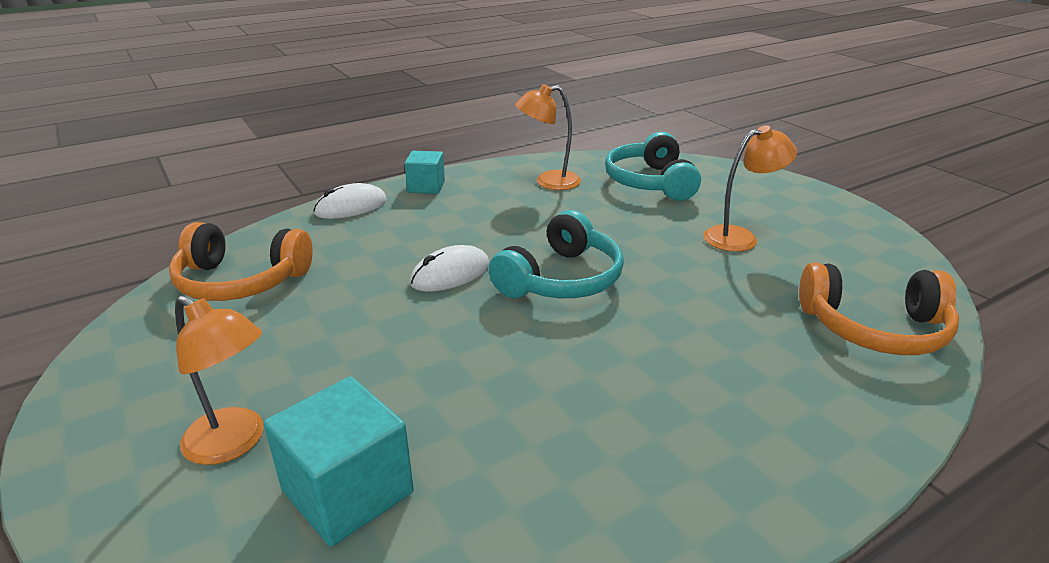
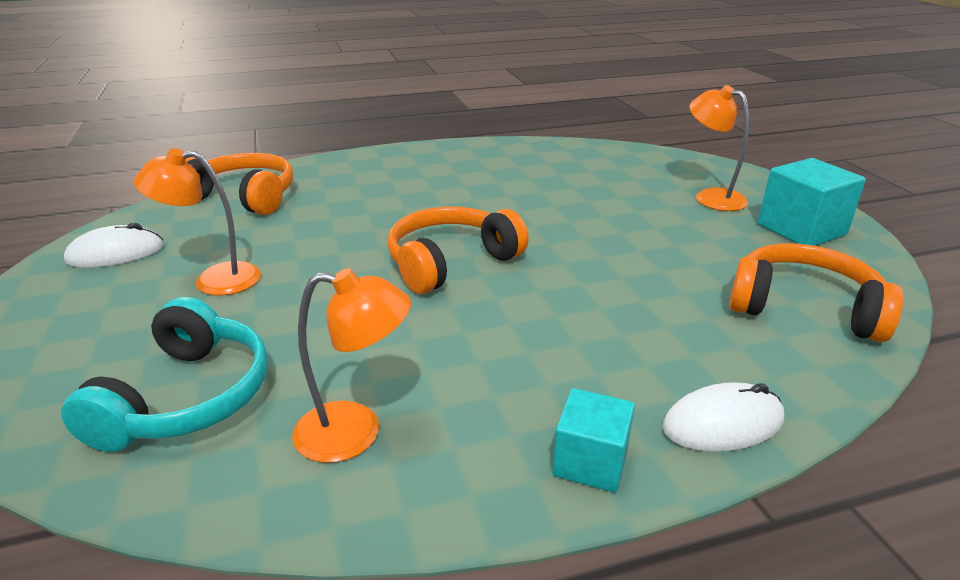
camera: 165 degrees left, 0 degrees up
turquoise cube [264,376,414,547] -> turquoise cube moved to [758,158,866,246]
white mouse [410,245,489,292] -> white mouse moved to [64,223,164,268]
turquoise headphones [489,210,624,298] -> orange headphones [387,207,529,294]

